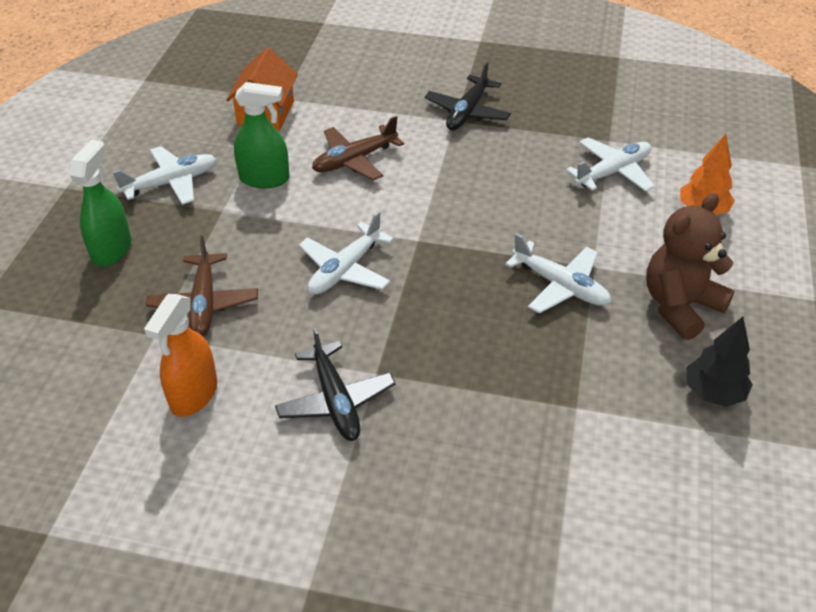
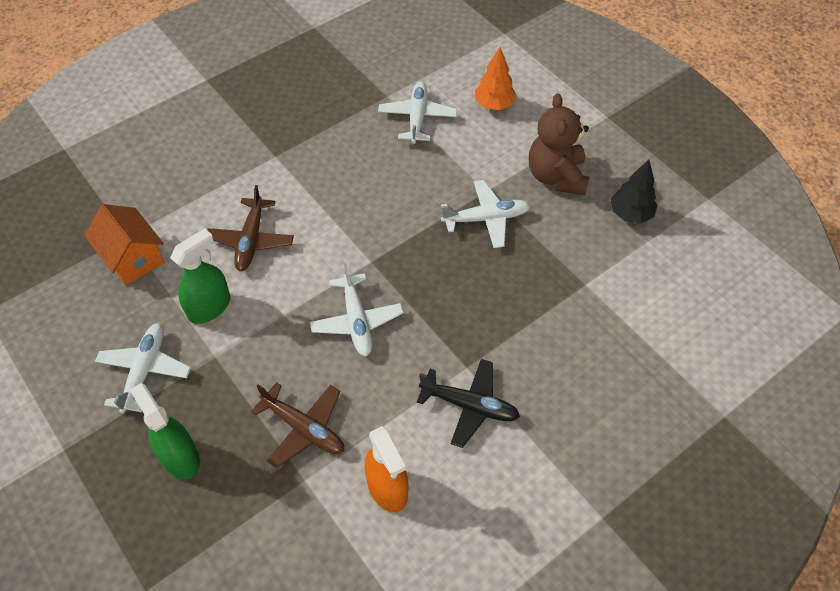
camera: 50 degrees left, 10 degrees up
black plane [425,62,511,130] -> none

